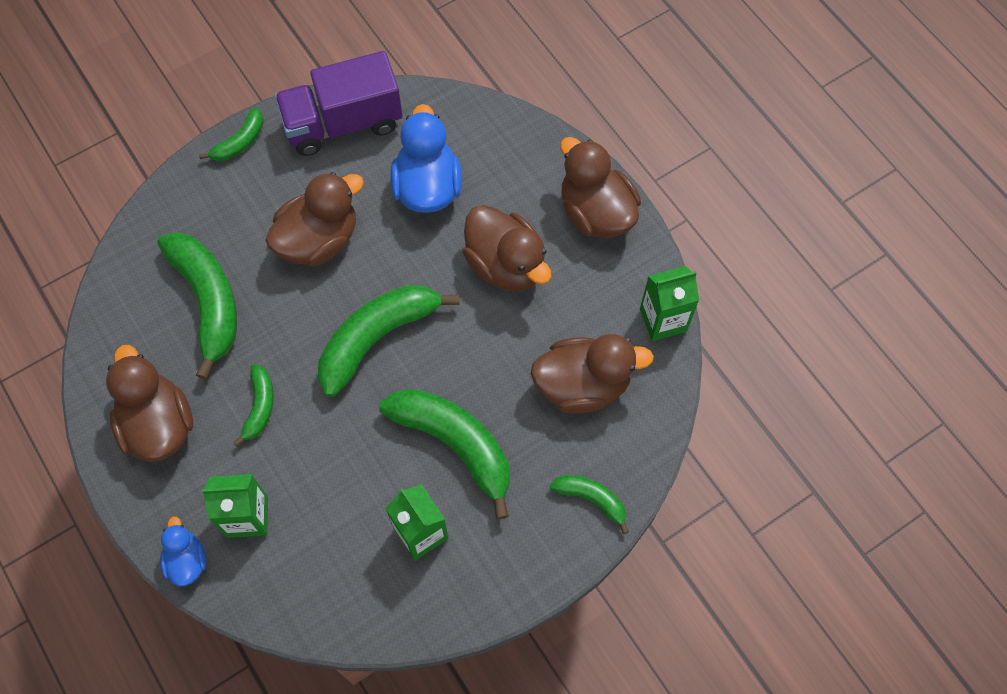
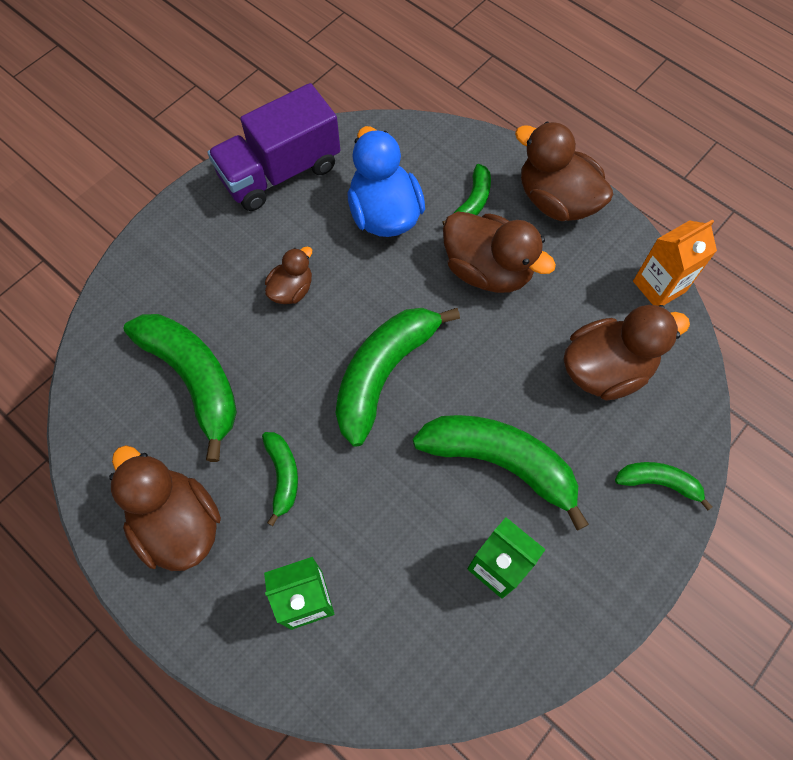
camera: 15 degrees left, 0 degrees up
blue duck [160,516,207,586] -> none
green banana [199,107,264,161] -> green banana moved to [442,164,491,225]
brown duck [265,172,364,266] -> brown duck [265,247,312,304], size x0.55
green carton [640,266,699,341] -> orange carton [633,219,717,306]

